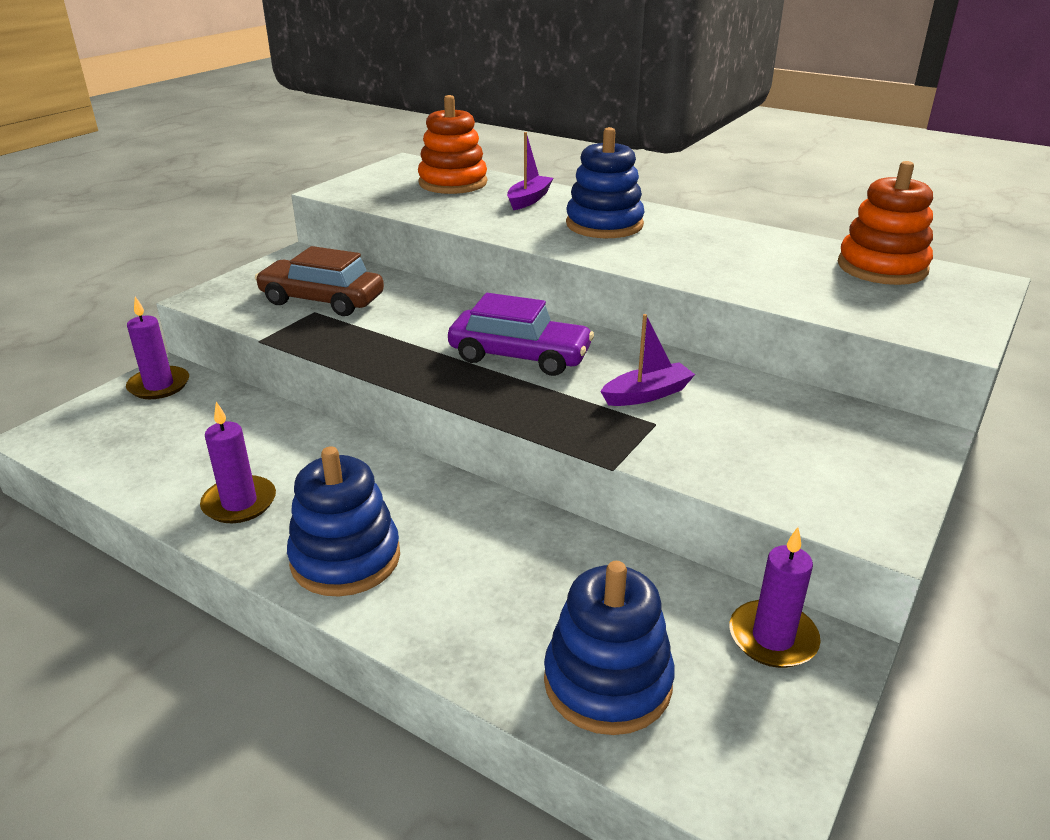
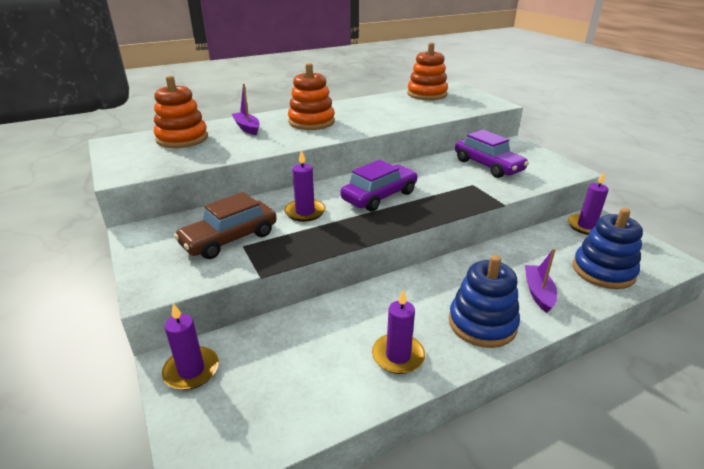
camera: 60 degrees left, 0 degrees up
blue stacking toy [566,127,645,238] -> orange stacking toy [288,63,335,130]
purple boat [600,314,695,406] -> purple boat moved to [525,248,557,313]
none -> purple candle [284,150,326,222]
none -> purple car [455,130,529,178]

